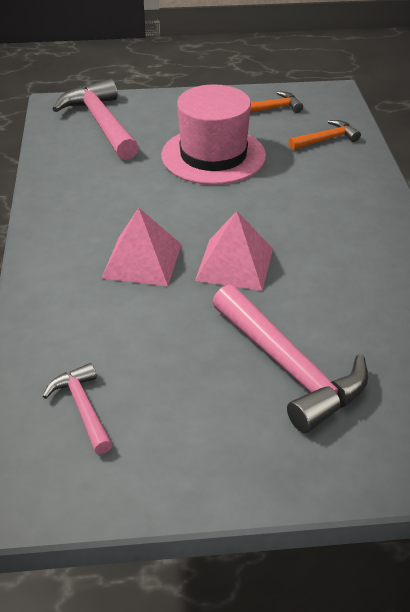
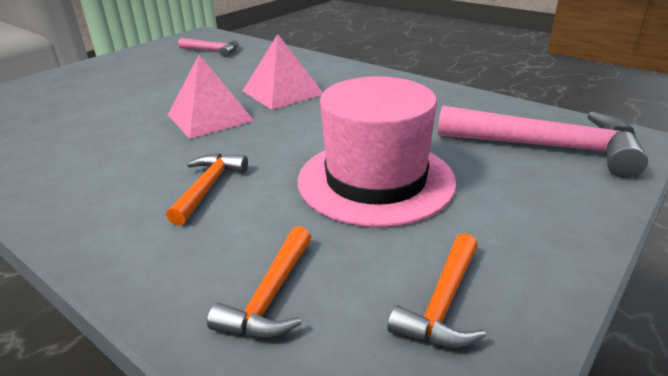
camera: 135 degrees right, 10 degrees down
pink hammer [212,284,368,433] -> none
none -> orange hammer [166,153,248,226]

